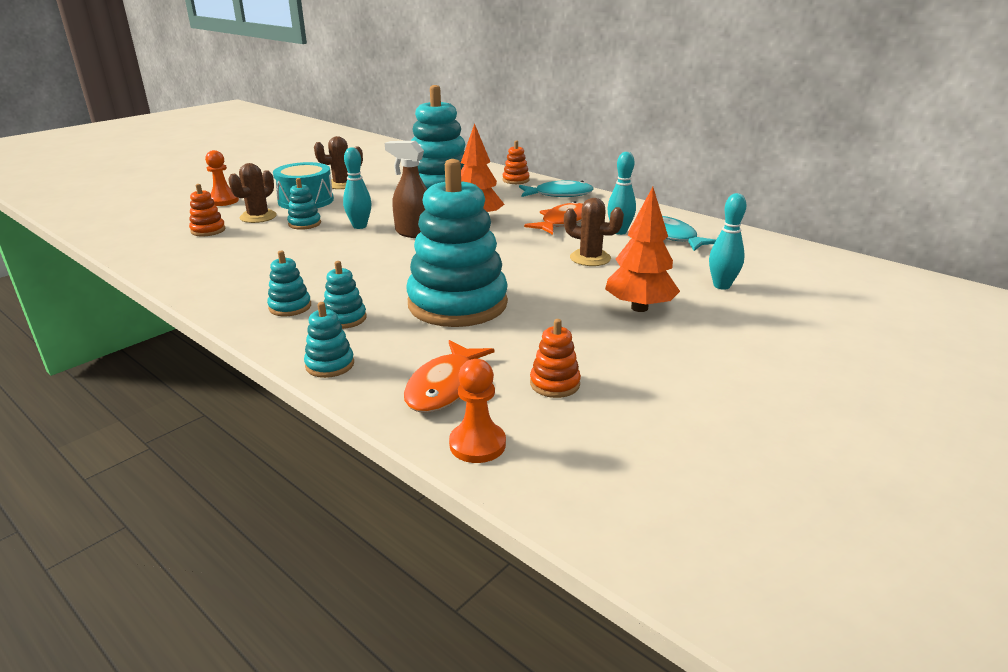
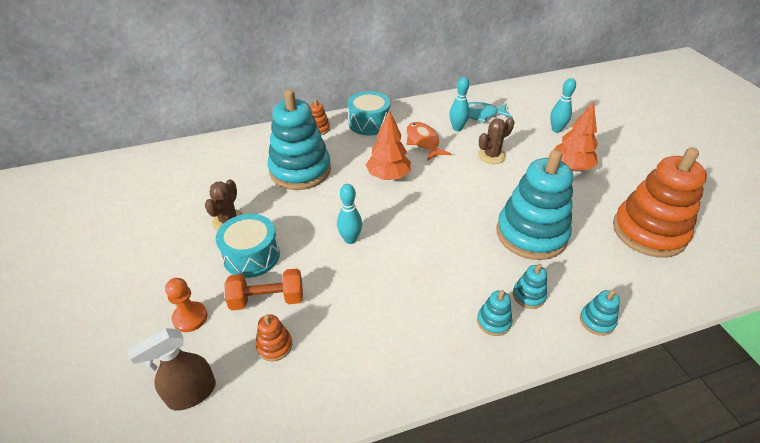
camera: 60 degrees left, 15 degrees up
brown cactus [228,163,277,223] -> orange dumbbell [224,268,303,311]
turquoise stacking toy [287,178,321,230] -> none
brown spray bottle [385,141,427,238] -> brown spray bottle moved to [127,328,216,411]
orange fish [404,340,495,413] -> none
orange pawn [449,359,506,463] -> none
turquoise fish [519,180,594,197] -> turquoise drum [348,91,391,136]
orange stacking toy [530,319,581,398] -> orange stacking toy [613,147,707,258], size x2.42

